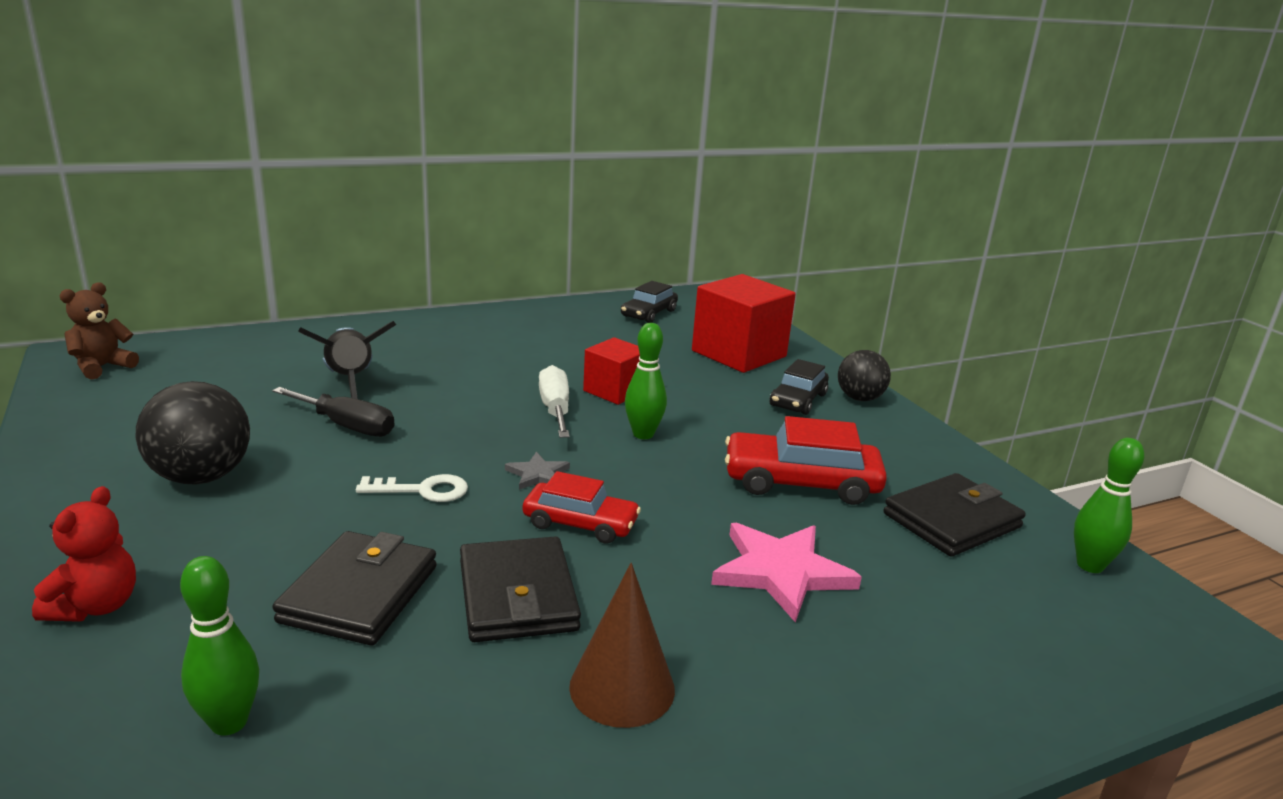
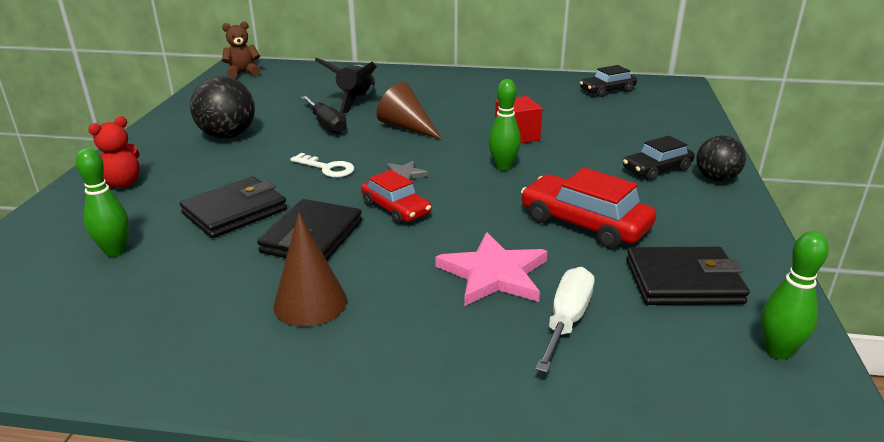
camera: 35 degrees right, 5 degrees up
white screwdriver [539,365,570,438] -> white screwdriver moved to [535,267,594,373]
red cube [692,274,796,373] -> none
none -> brown cone [377,82,442,140]

